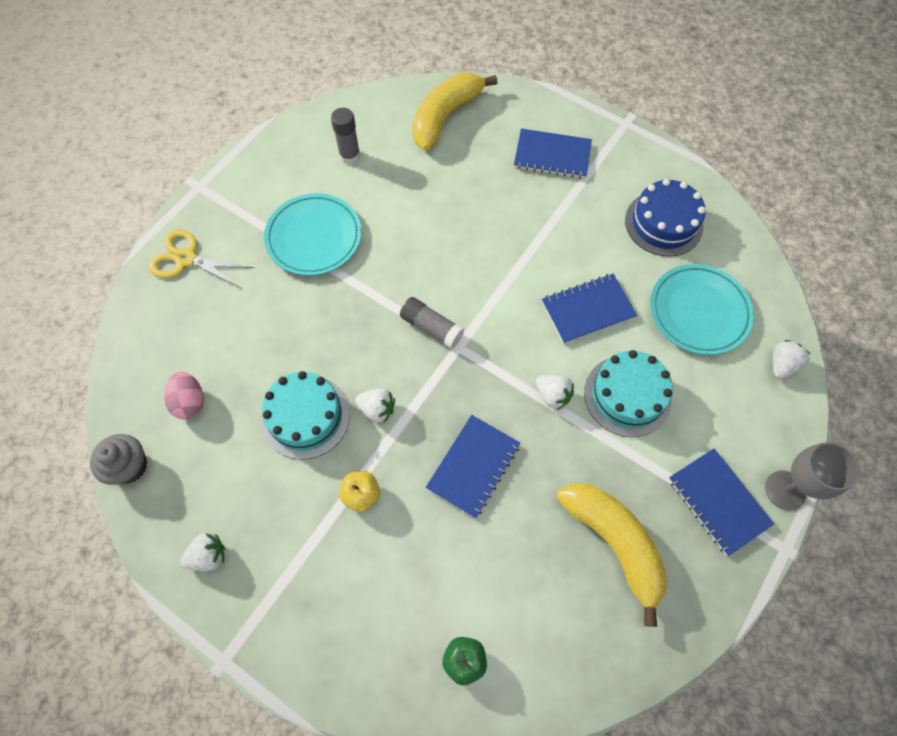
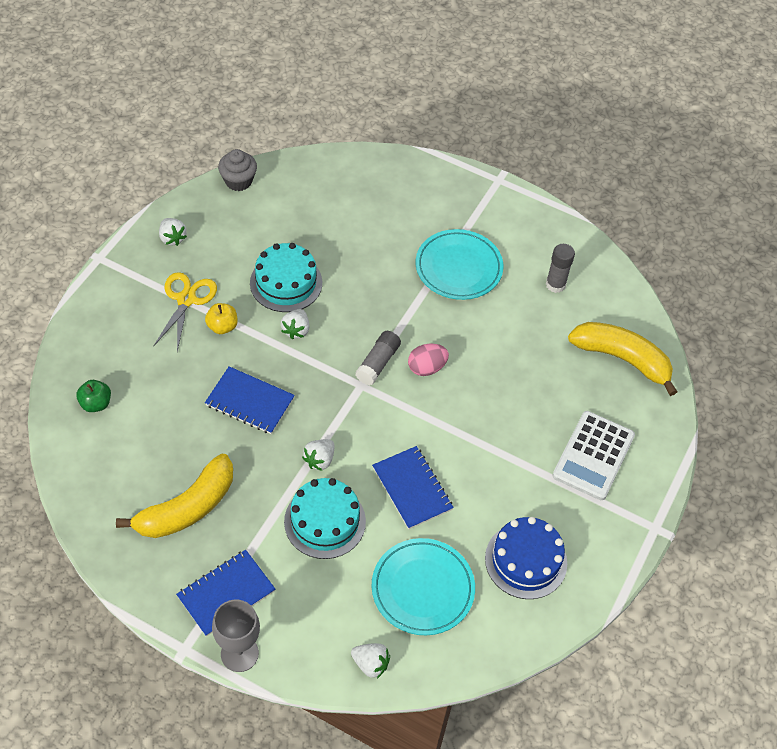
camera: 80 degrees right, 10 degrees down
yellow scissors [149,229,254,288] -> yellow scissors moved to [153,272,217,352]
pink egg [164,371,204,419] -> pink egg moved to [408,344,449,376]
blue notebook [514,129,592,179] -> white calculator [552,411,635,500]

